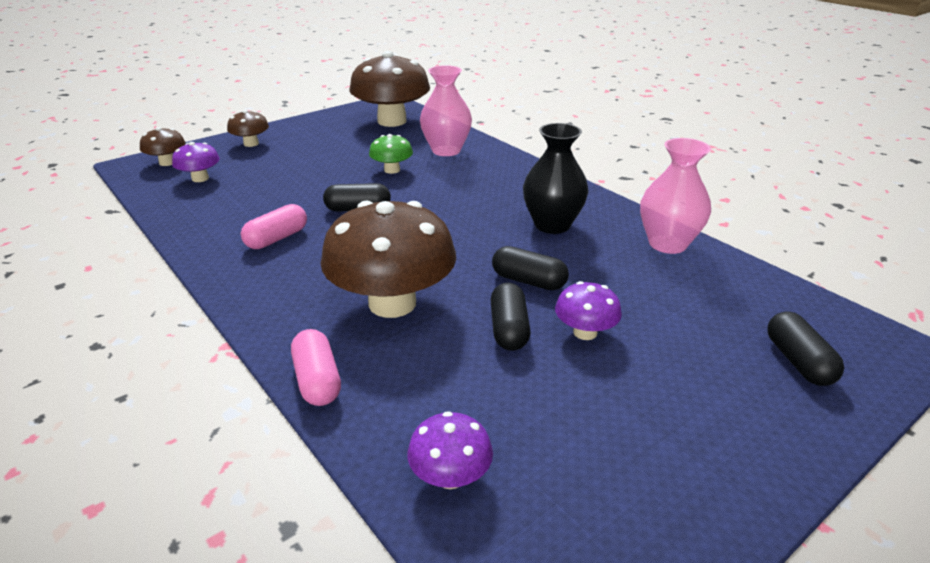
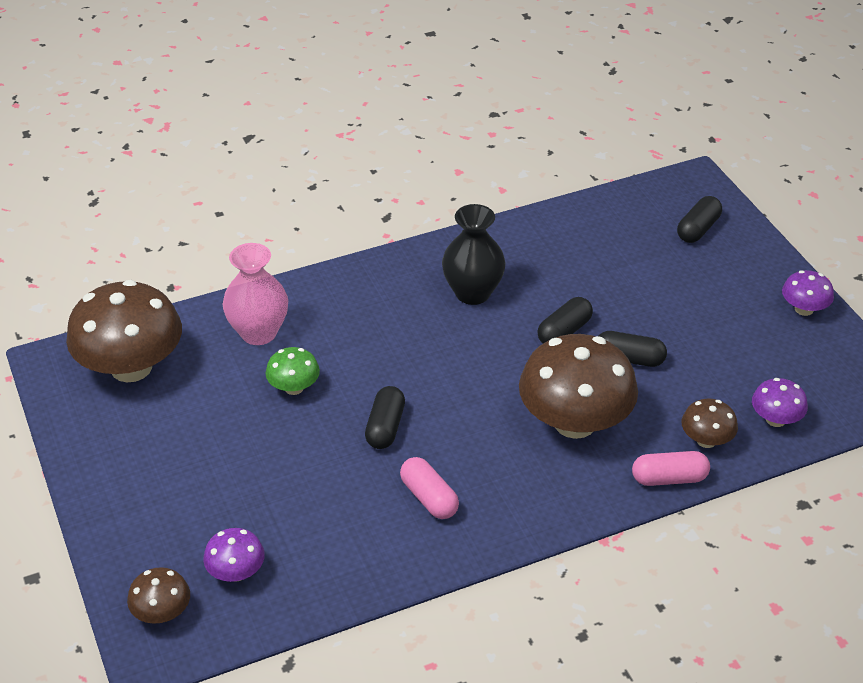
camera: 75 degrees left, 10 degrees up
brown mushroom [227,110,269,147] -> brown mushroom moved to [682,399,738,448]
purple mushroom [555,281,622,340] -> purple mushroom moved to [782,270,834,316]
pink vase [640,138,711,254] -> none
black capsule [767,311,844,386] -> black capsule turned 60 degrees counterclockwise [677,196,722,243]

